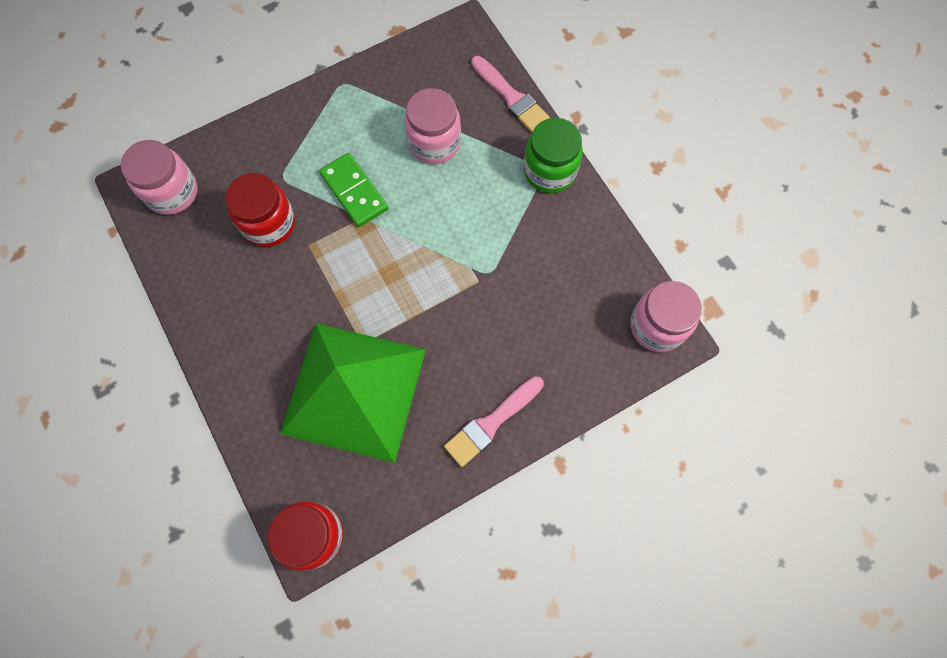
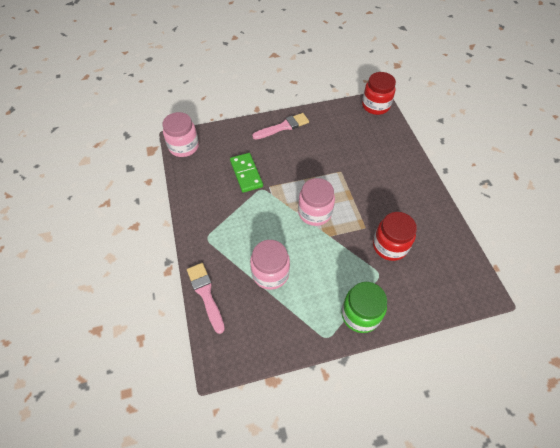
camera: 165 degrees left, 15 degrees down
pink jar [121,140,197,215] -> pink jar moved to [298,178,335,226]
green pyramid [280,323,426,463] -> none
green domino [319,153,388,227] -> green domino moved to [230,153,263,193]
green jar [524,118,583,193] -> green jar moved to [341,282,387,333]

